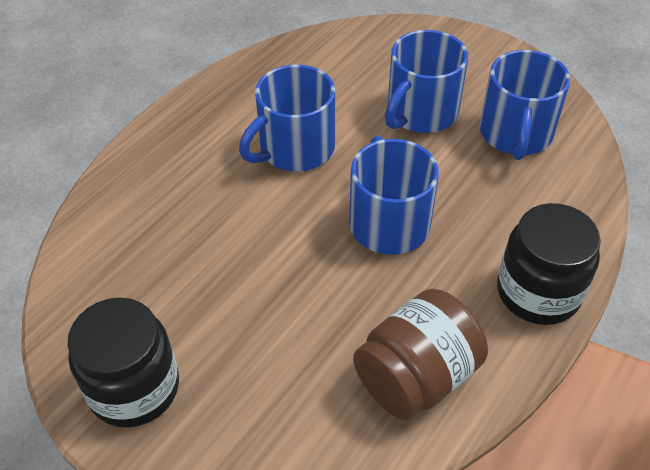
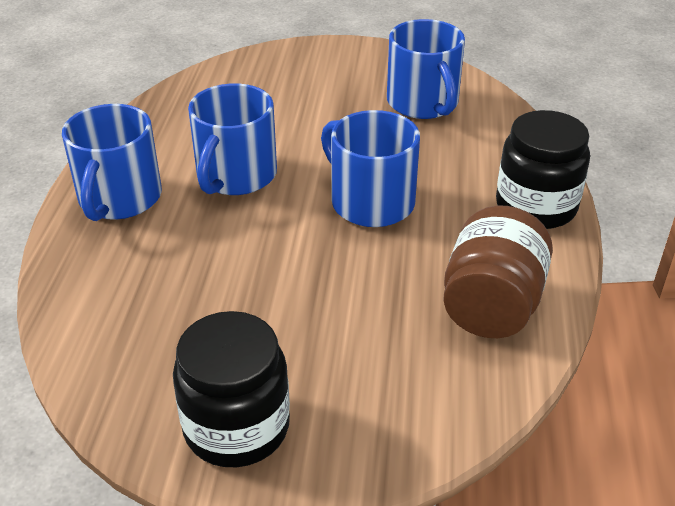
camera: 30 degrees left, 10 degrees down
blue mug [385,30,468,133] -> blue mug moved to [62,104,162,221]

